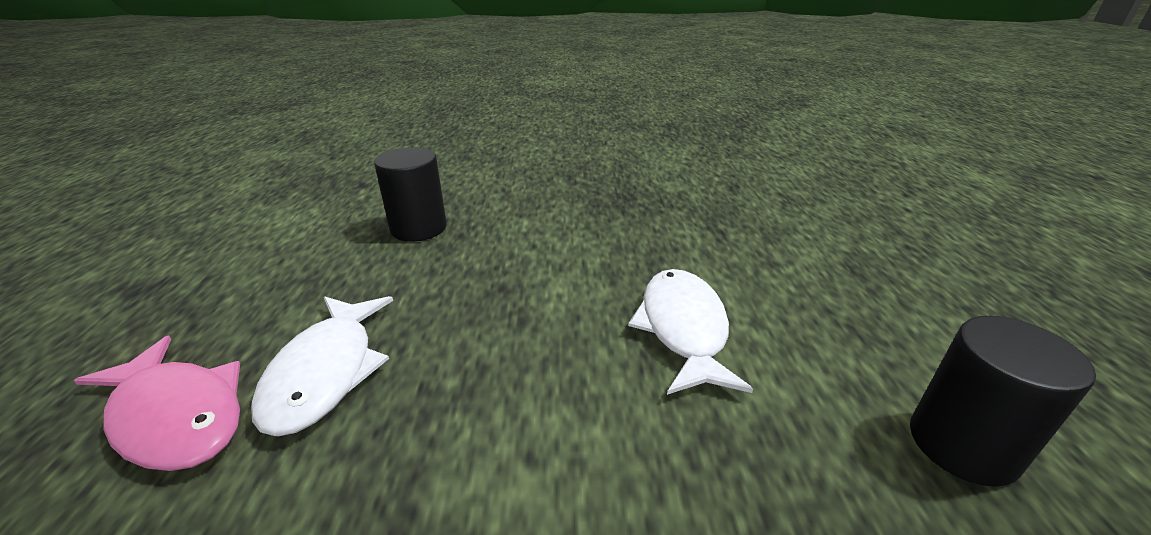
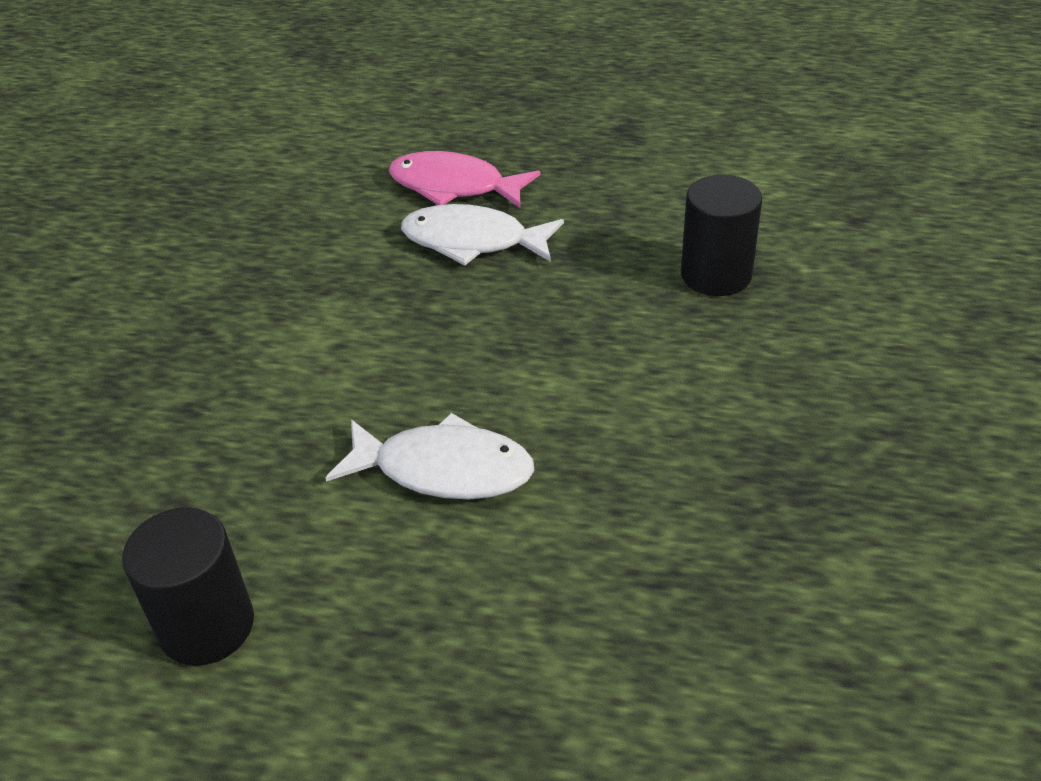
camera: 105 degrees right, 10 degrees up
pink fish [74,336,240,471] -> pink fish turned 60 degrees clockwise [389,151,541,208]

